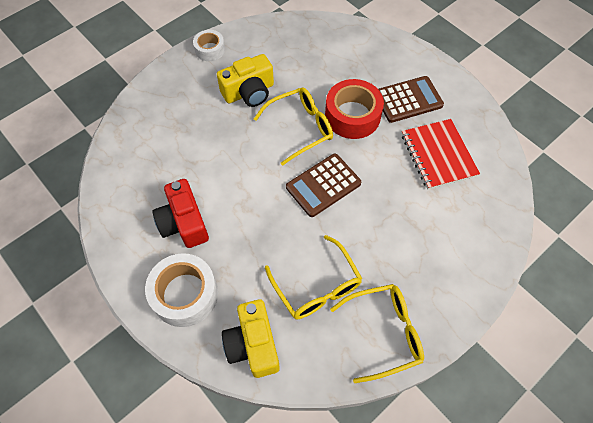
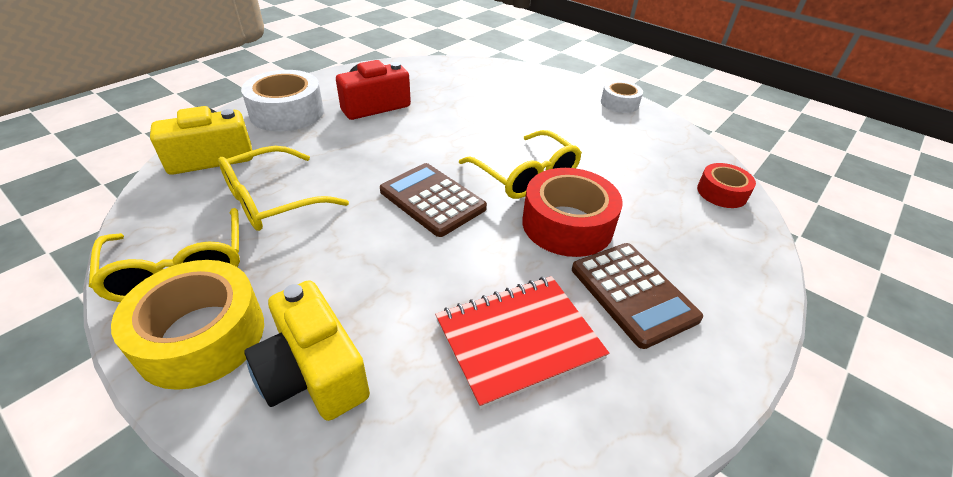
camera: 80 degrees right, 20 degrees down
yellow camera [217,54,274,107] -> yellow camera moved to [244,280,370,421]
none -> yellow tape [111,260,264,390]
none -> red tape [697,163,756,208]

